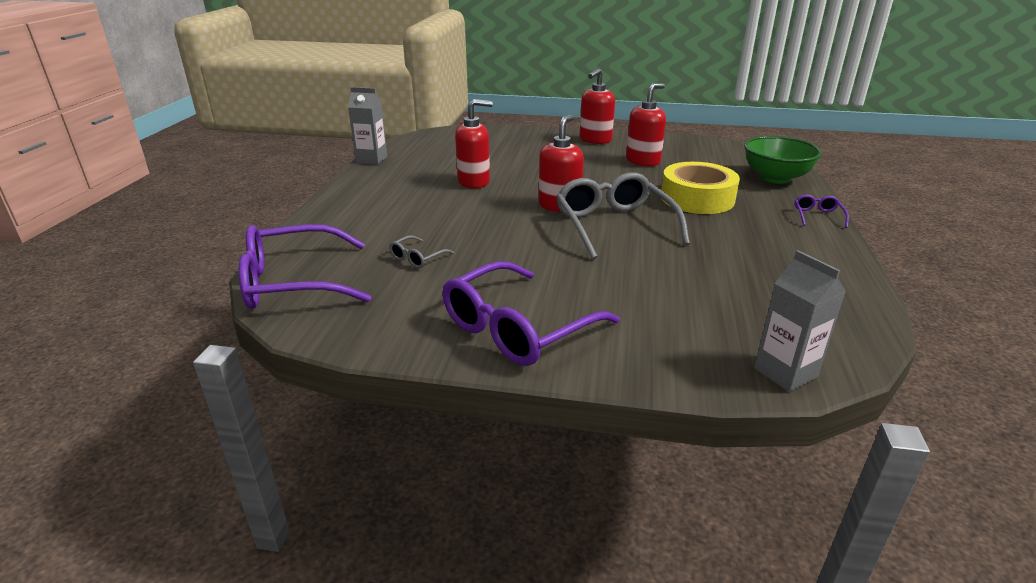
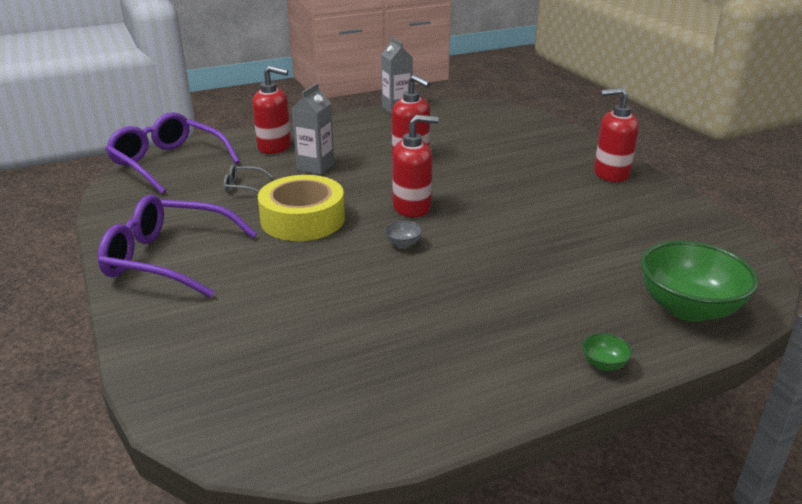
camera: 55 degrees right, 0 degrees up
grey glasses [556,172,690,260] -> grey bowl [384,221,422,248]
red soap dispenser [626,83,666,166] -> red soap dispenser moved to [252,66,291,154]
yellow tape [661,162,740,214] -> yellow tape moved to [258,175,345,241]
grey carton [754,250,846,392] -> grey carton moved to [292,83,334,175]
purple glasses [795,195,849,228] -> green bowl [582,333,632,371]

